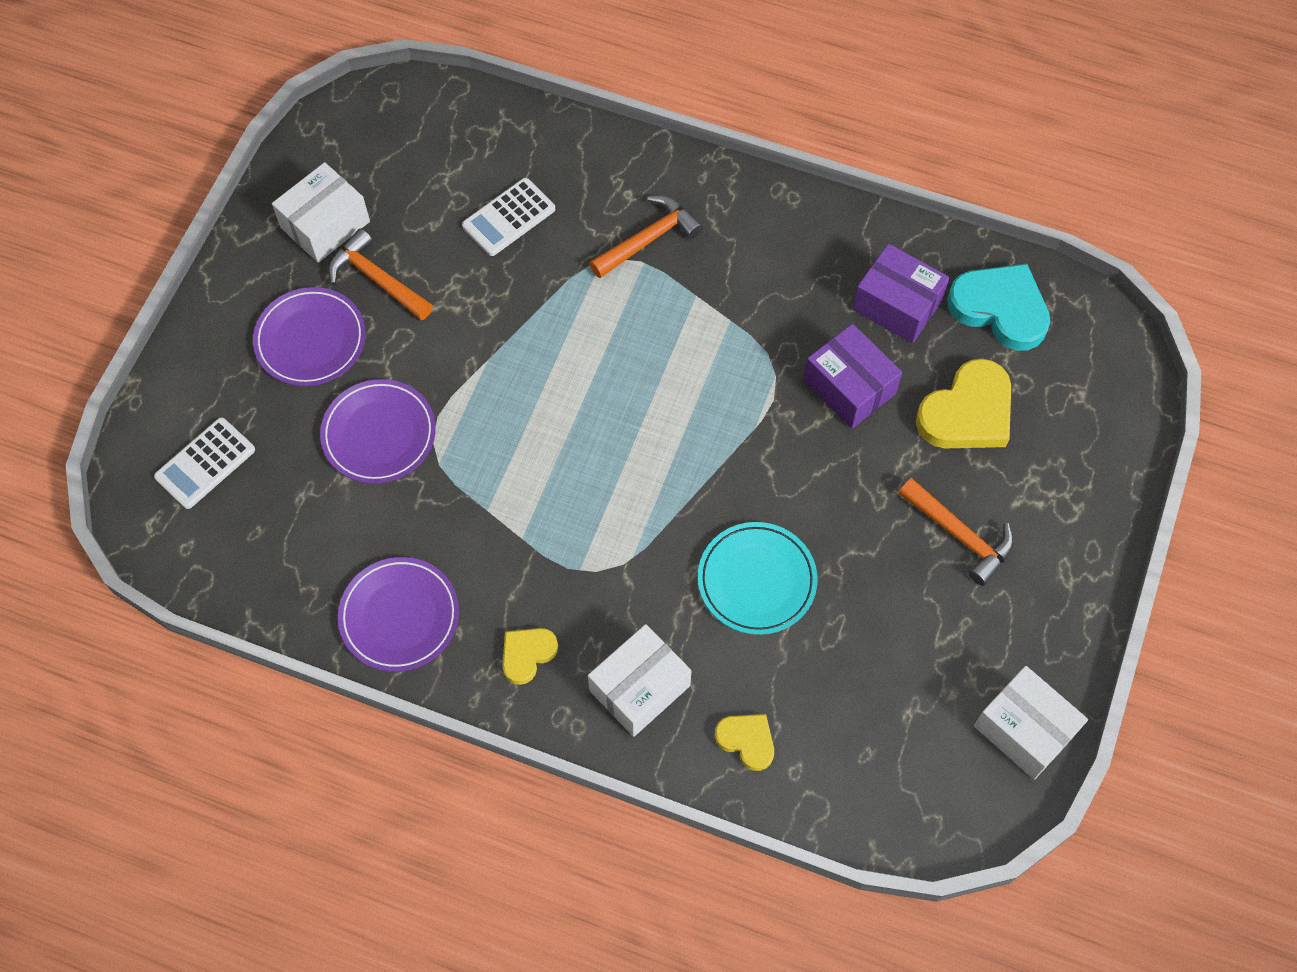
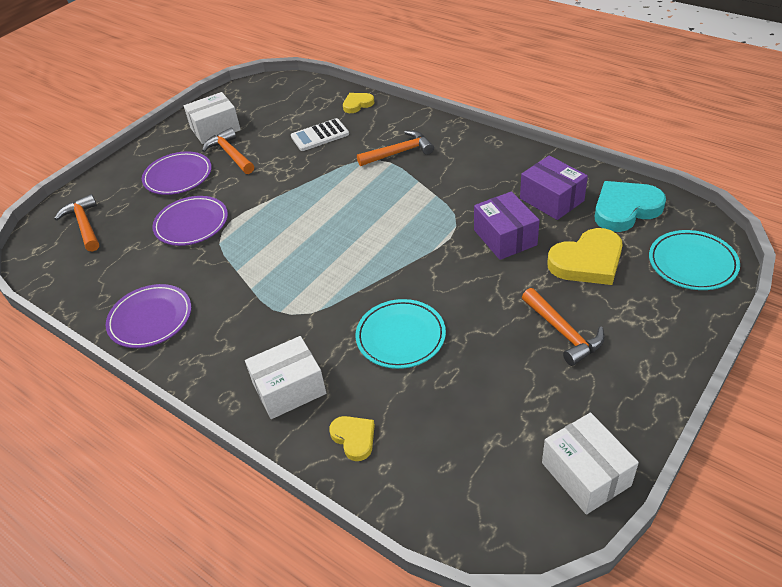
camera: 20 degrees right, 20 degrees down
white calculator [154,417,255,509] -> orange hammer [54,194,99,252]
yellow heart [502,628,558,685] -> yellow heart moved to [343,93,374,113]
turquoise heart [947,264,1051,351] -> turquoise heart turned 75 degrees counterclockwise [595,181,666,232]
none -> turquoise plate [649,230,740,290]

